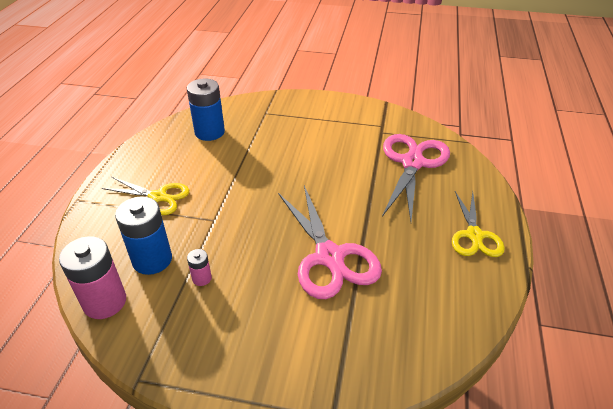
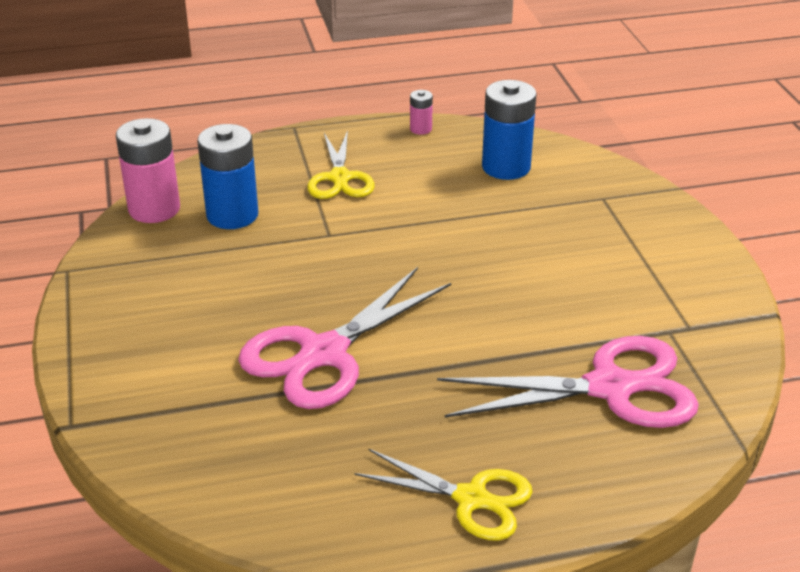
camera: 65 degrees right, 5 degrees down
pink battery [187,249,212,286] -> pink battery moved to [410,90,433,135]
yellow scissors [452,191,505,257] -> yellow scissors turned 135 degrees counterclockwise [354,449,532,541]

